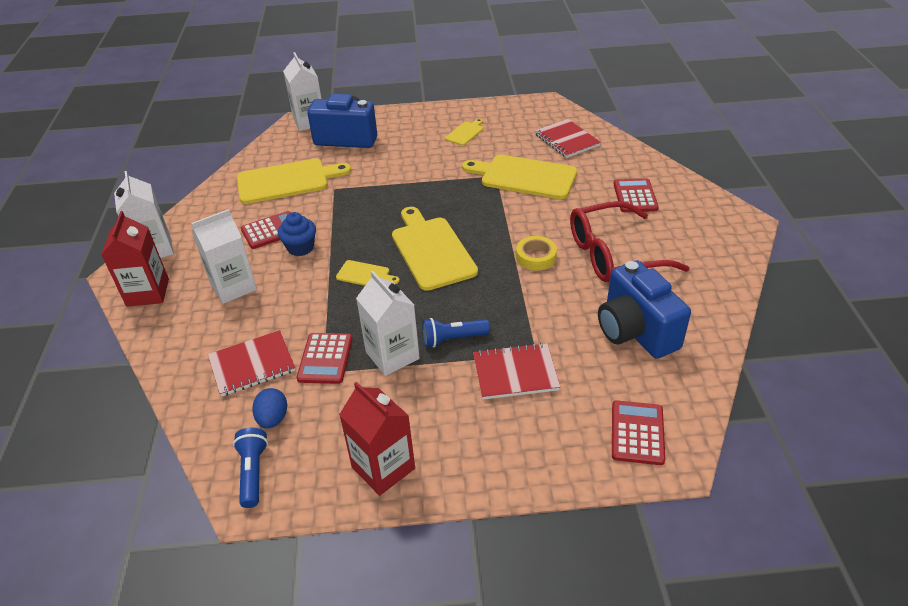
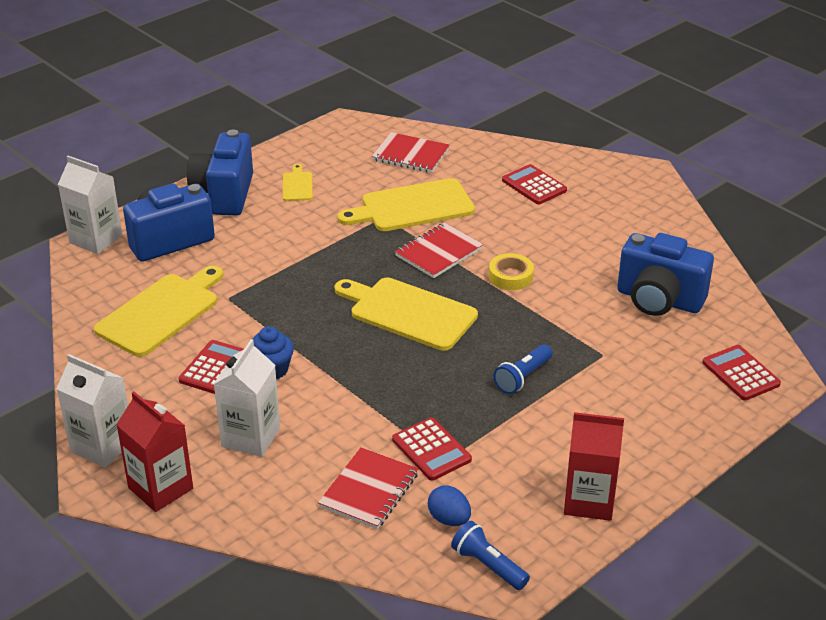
camera: 40 degrees left, 5 degrees down
yellow cutting board [336,260,400,286] -> none
white carton [356,271,420,376] -> none
red notebook [473,343,560,400] -> red notebook moved to [395,222,483,278]
red glasses [570,201,689,282] -> none
none -> blue camera [187,129,253,216]

